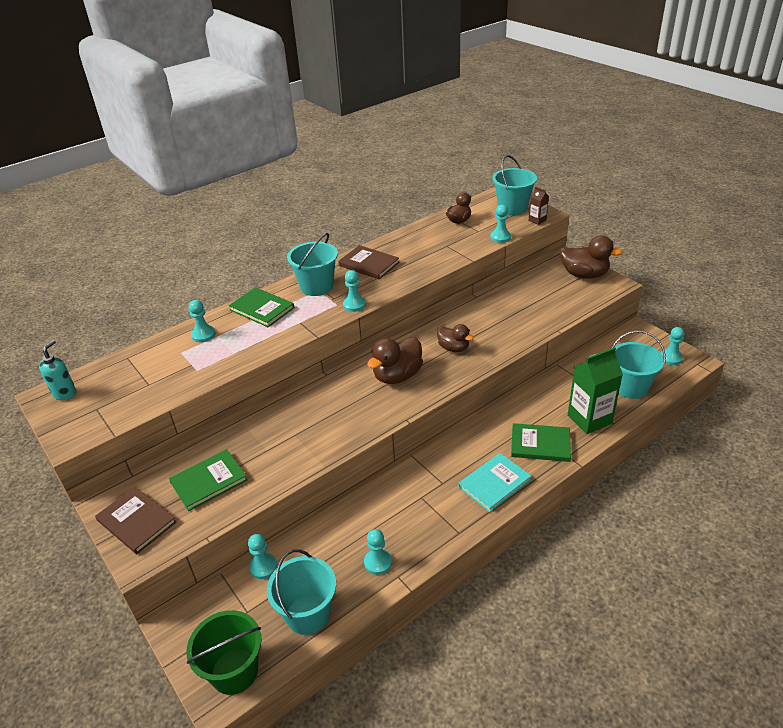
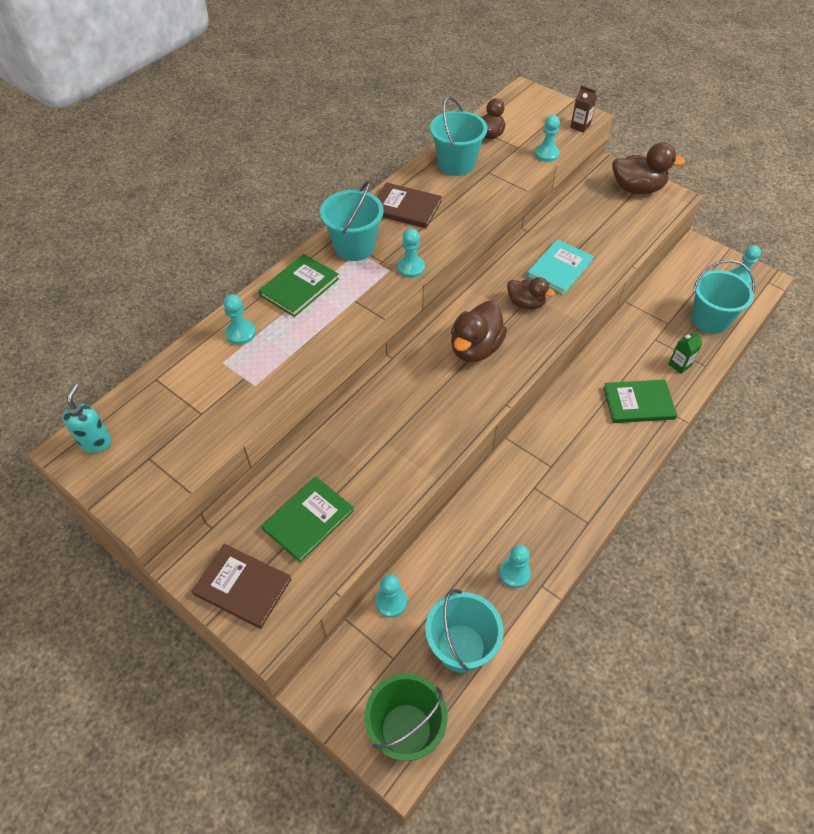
camera: 15 degrees left, 15 degrees up
green book [229,287,294,327] -> green book turned 75 degrees counterclockwise [258,254,339,317]
turquoise book [458,453,531,512] -> turquoise book moved to [526,239,594,295]
turquoise bucket [492,155,537,215] -> turquoise bucket moved to [430,96,488,176]
green carton [568,347,623,434] -> green carton [668,331,702,374], size x0.48

